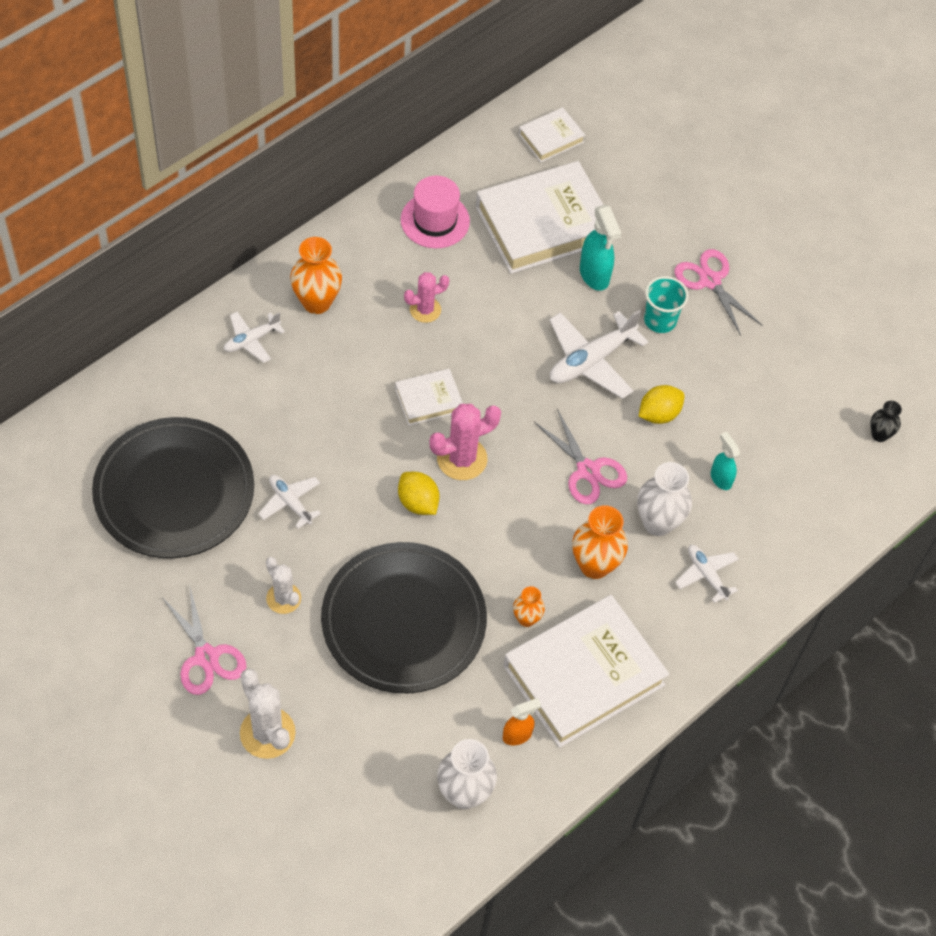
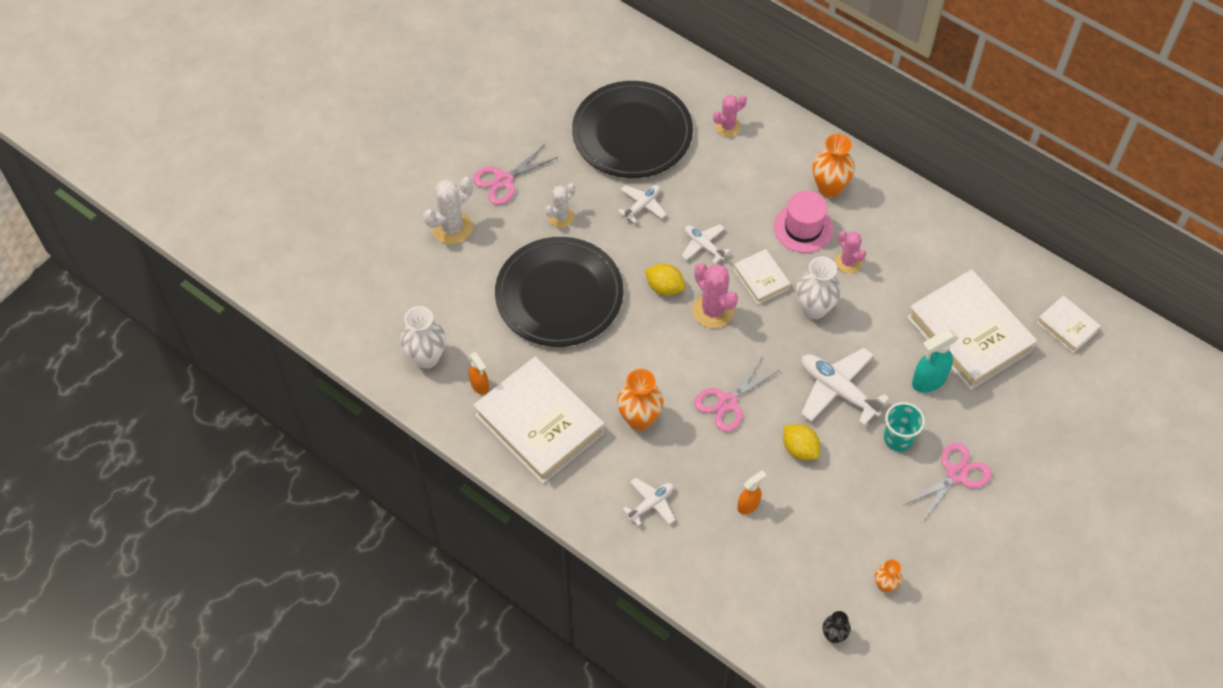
camera: 85 degrees right, 0 degrees up
white plane [224,312,285,363] -> white plane moved to [682,224,730,264]
yellow lemon [398,472,439,515] -> yellow lemon turned 75 degrees clockwise [645,263,685,296]
pink hat [401,176,470,248] -> pink hat moved to [774,191,833,253]
orange vase [513,586,545,627] -> orange vase moved to [875,559,902,592]
white vase [637,462,692,536] -> white vase moved to [796,257,841,320]
turquoise spray bottle [711,432,740,490] -> orange spray bottle [737,470,766,514]
none -> pink cactus [713,95,747,137]

